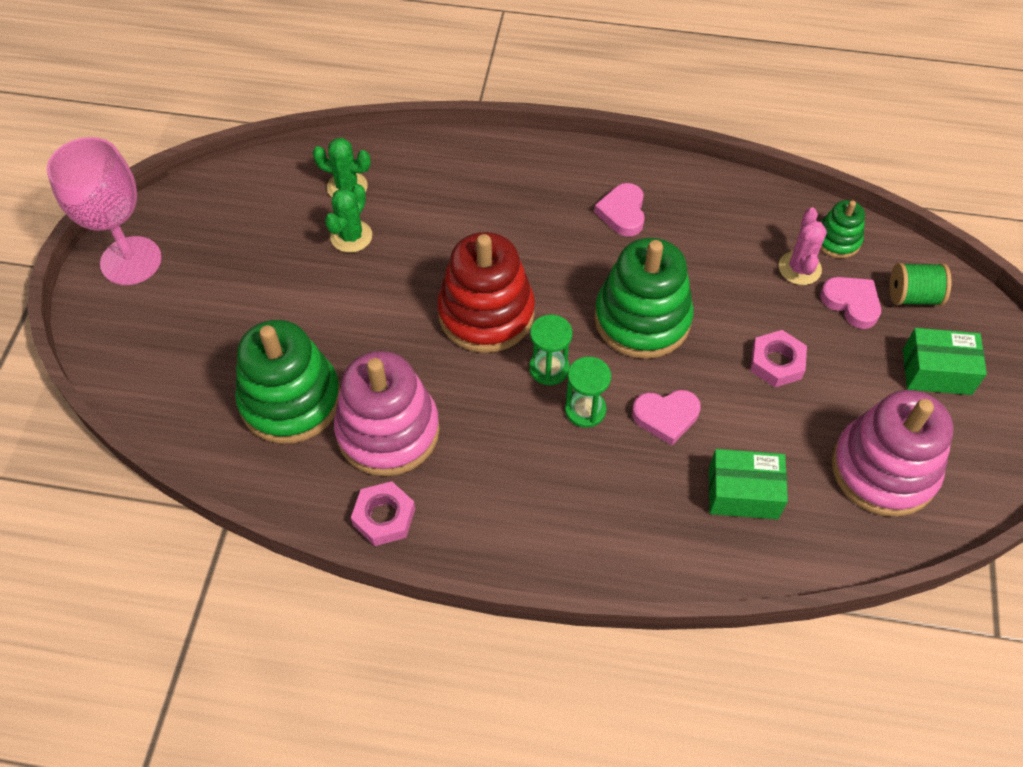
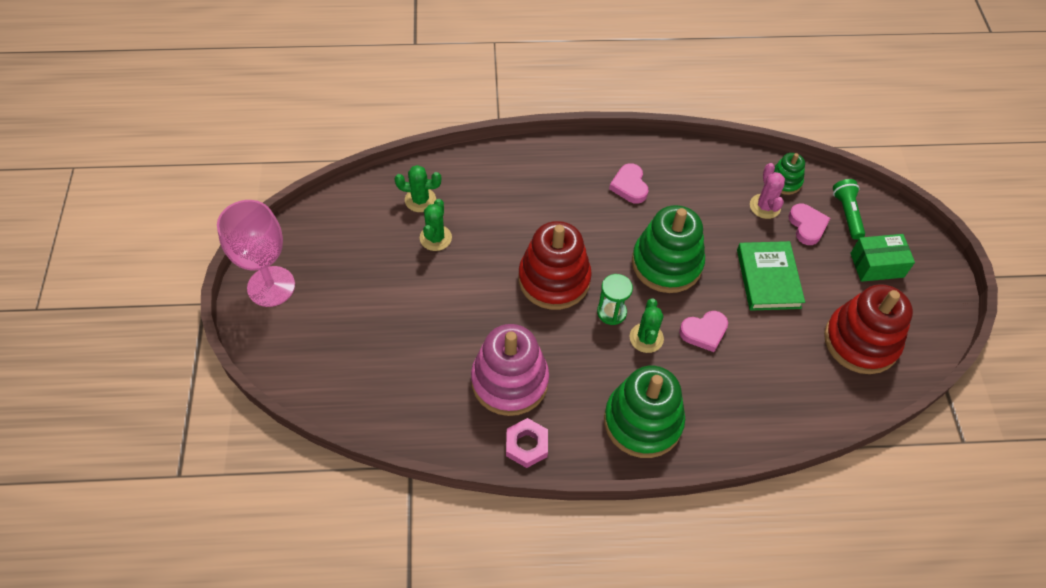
camera: 15 degrees left, 0 degrees up
green stacking toy [235,320,340,444] -> green stacking toy moved to [604,366,685,458]
green hourglass [565,357,611,428] -> green cactus [630,298,664,353]
green box [709,449,788,519] -> none
pink nut [750,330,807,387] -> green book [737,241,805,311]
pink heart [820,277,881,329] -> pink heart turned 45 degrees clockwise [788,204,830,245]
pink stacking toy [832,390,953,517] -> red stacking toy [824,284,913,374]
green spool [890,263,951,306] -> green flashlight [833,179,865,240]

